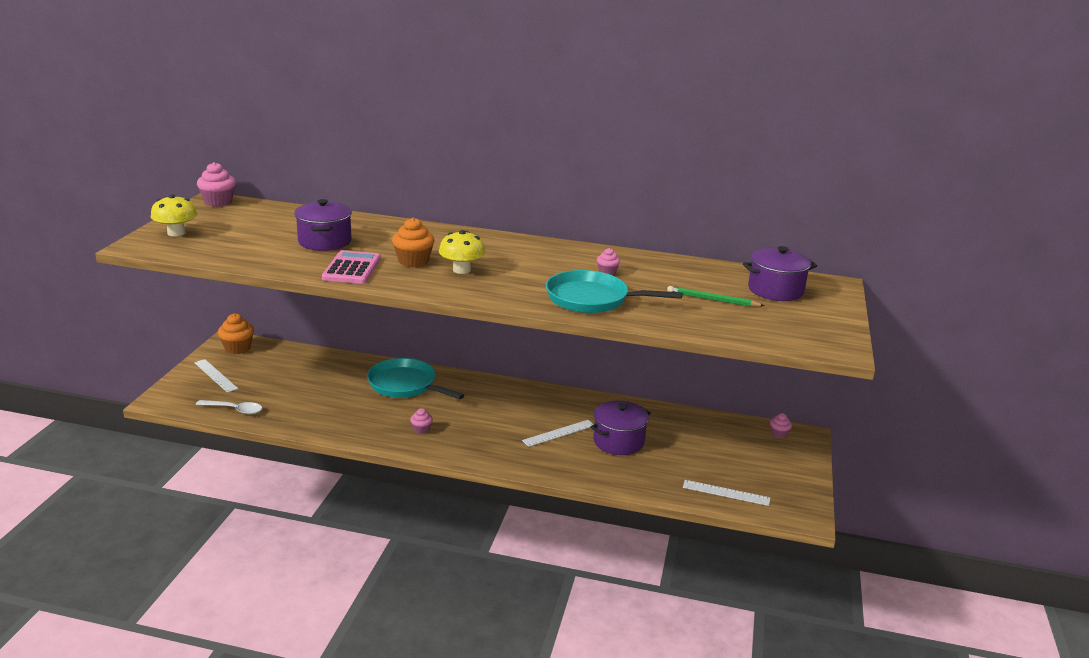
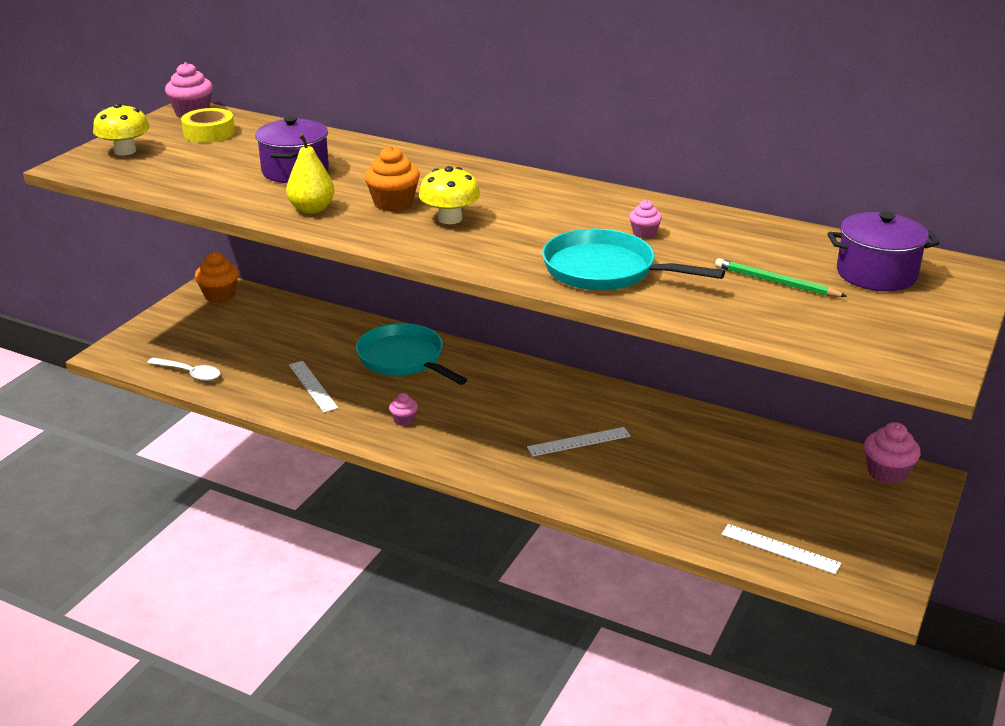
camera: 15 degrees right, 5 degrees up
white ruler [194,359,238,393] -> white ruler moved to [289,361,338,413]
pink calculator [322,250,381,284] -> yellow pear [286,134,335,214]
purple pot [590,401,651,455] -> none
pink cupcake [770,413,792,438] -> pink cupcake [864,422,921,484], size x1.77
none -> yellow tape [181,108,235,143]

